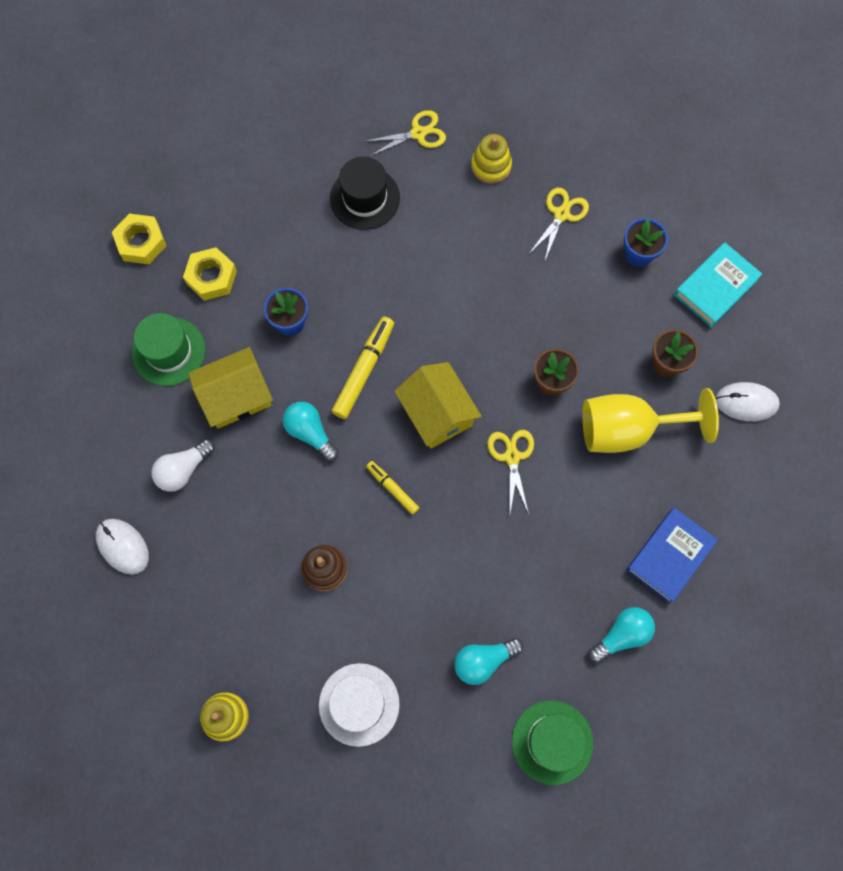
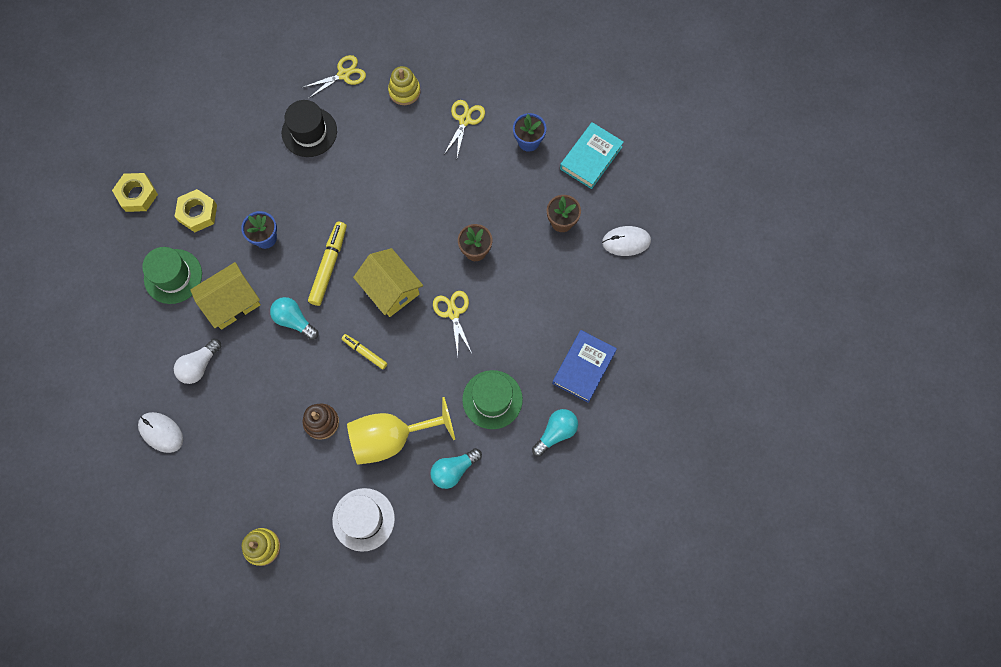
camera: 10 degrees left, 0 degrees up
green hat [512,700,593,785] -> green hat moved to [462,370,523,429]
yellow goblet [582,388,719,453] -> yellow goblet moved to [347,397,455,465]

